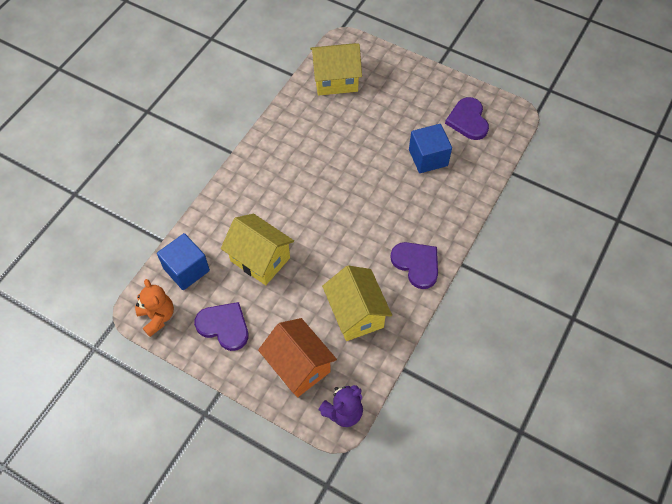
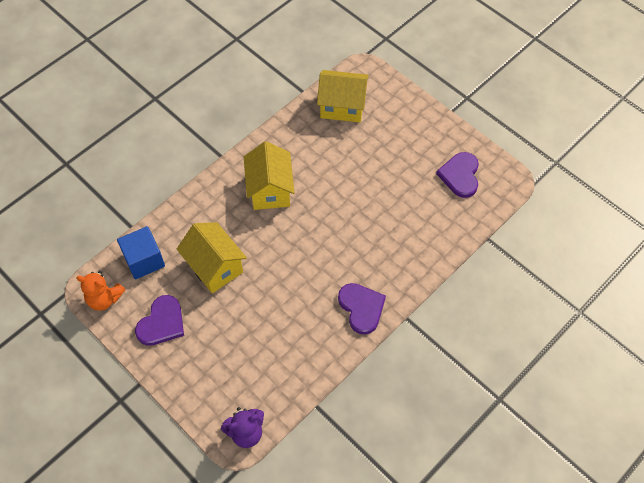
camera: 15 degrees right, 0 degrees up
orange teddy bear [135,279,174,337] -> orange teddy bear turned 120 degrees clockwise [76,271,126,311]
purple heart [194,302,249,351] -> purple heart turned 75 degrees clockwise [135,295,184,346]
orange house [258,318,337,397] -> none
yellow house [322,265,392,341] -> yellow house moved to [244,141,295,210]
blue cube [409,124,452,173] -> none

